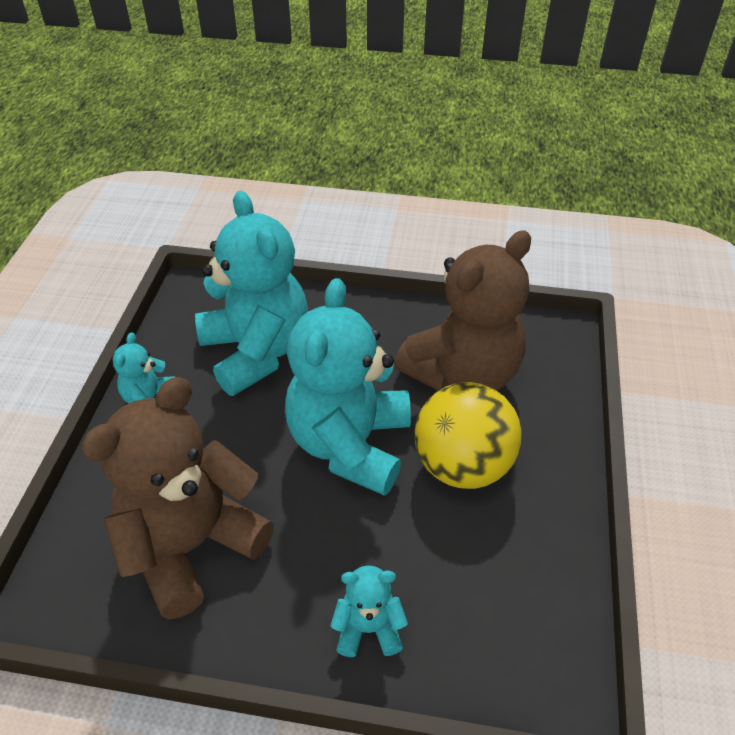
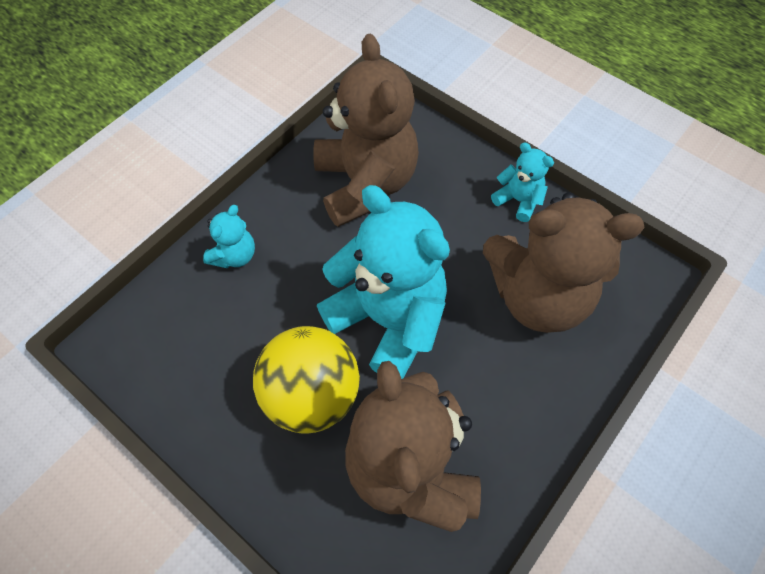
camera: 120 degrees right, 15 degrees up
turquoise teddy bear [195,191,308,396] -> brown teddy bear [483,192,645,333]

